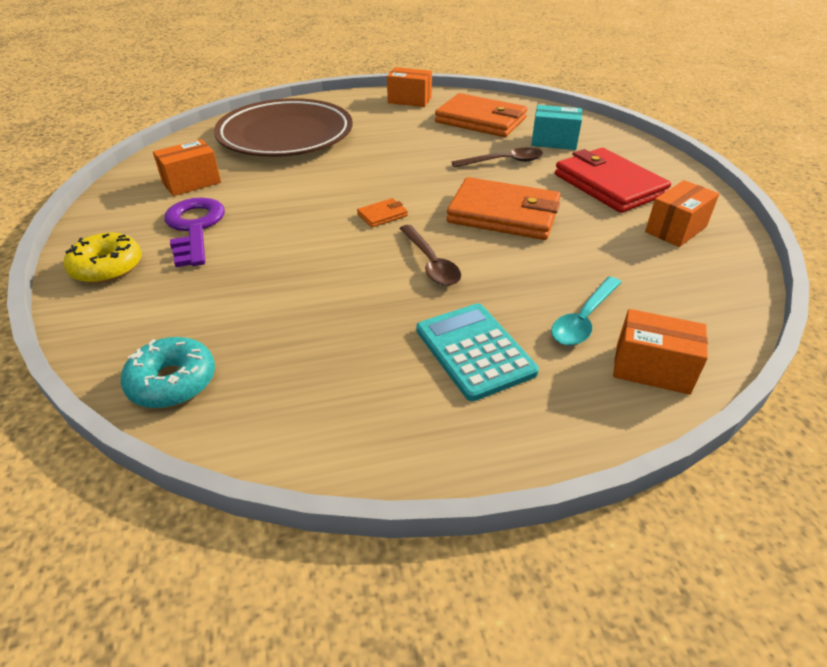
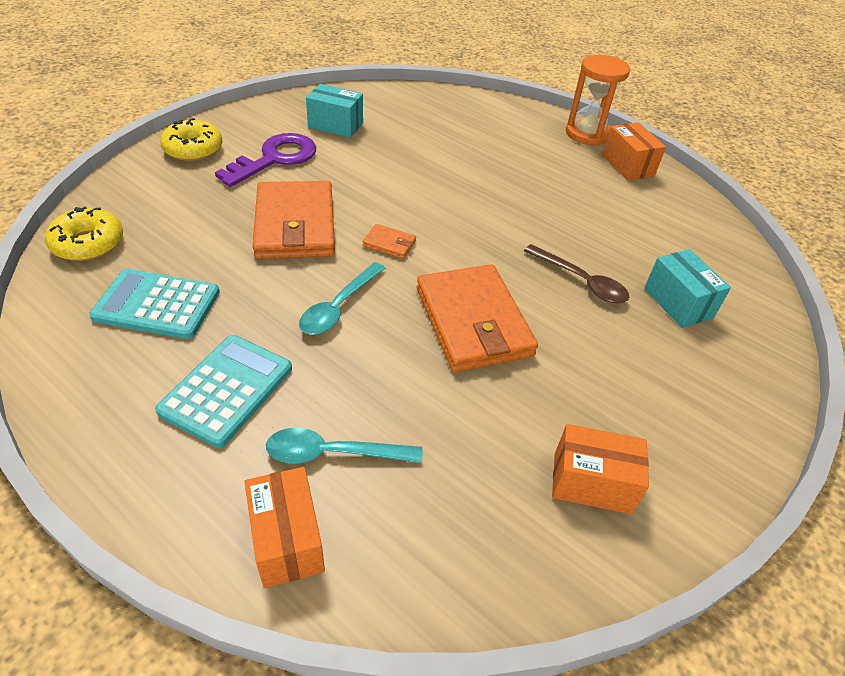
camera: 50 degrees right, 5 degrees up
turquoise donut [121,337,215,408] -> yellow donut [45,207,123,261]
orange box [153,139,221,196] -> turquoise box [306,84,363,138]
brown plate [214,98,353,157] -> none
brown spoon [399,225,461,286] -> turquoise spoon [299,262,385,335]
orange wallet [435,93,527,137] -> orange wallet moved to [252,181,335,259]
red wallet [555,148,671,213] -> none
none -> turquoise calculator [89,269,220,339]
none -> orange hourglass [566,55,630,145]

